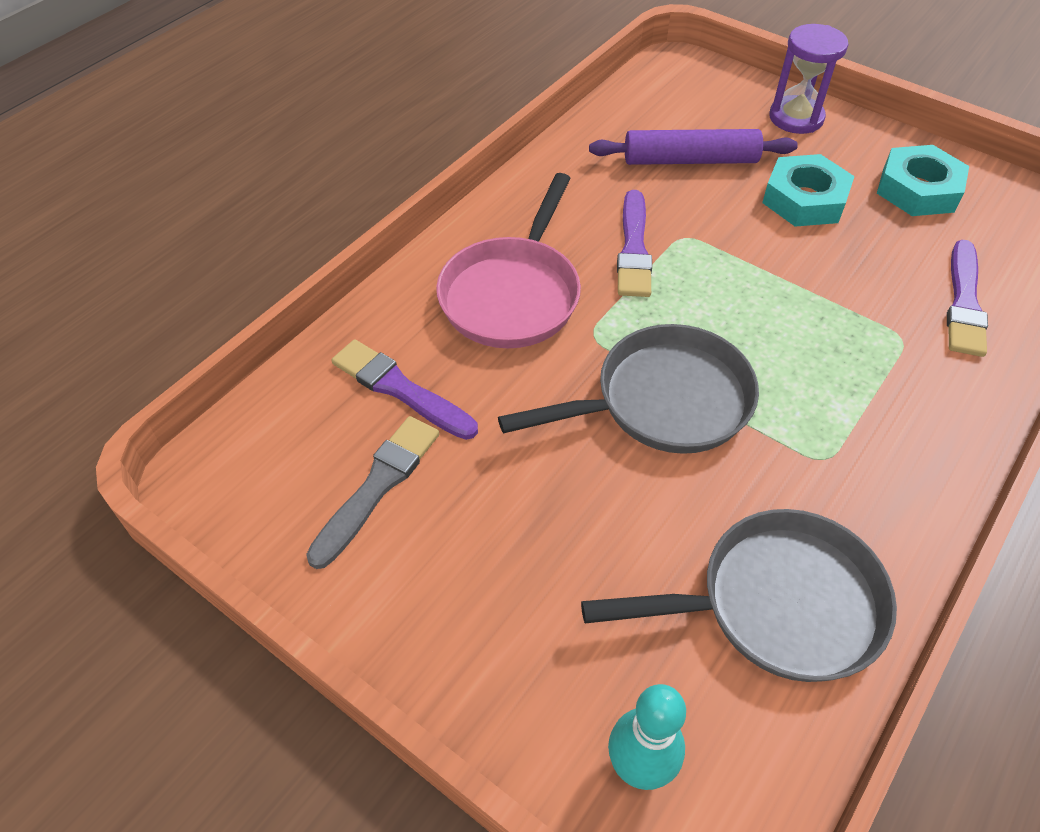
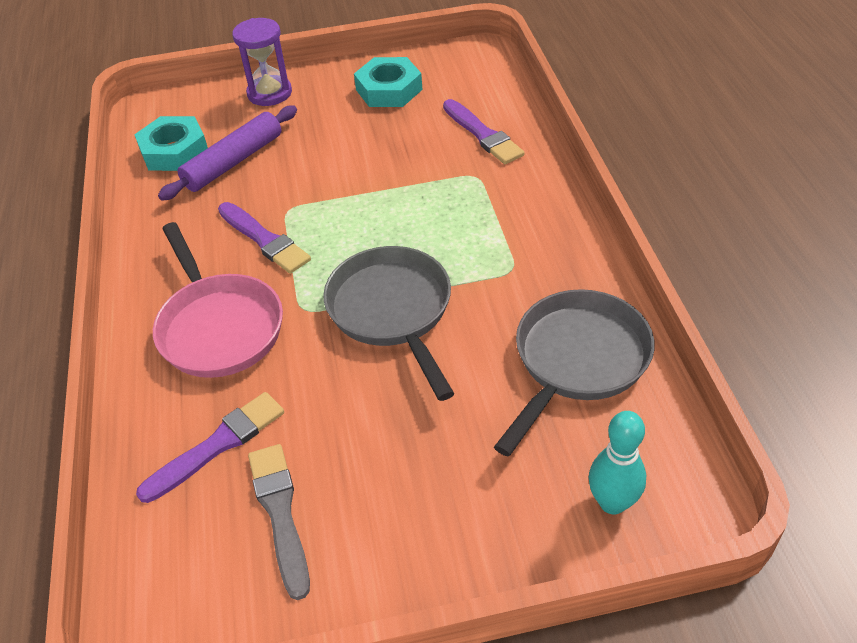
camera: 45 degrees left, 5 degrees down
purple brush [331,339,478,440] -> purple brush turned 150 degrees clockwise [136,392,284,503]
grey pan [498,324,759,454] -> grey pan turned 45 degrees counterclockwise [323,246,455,401]
turquoise nut [762,154,855,227] -> turquoise nut moved to [134,116,208,171]

